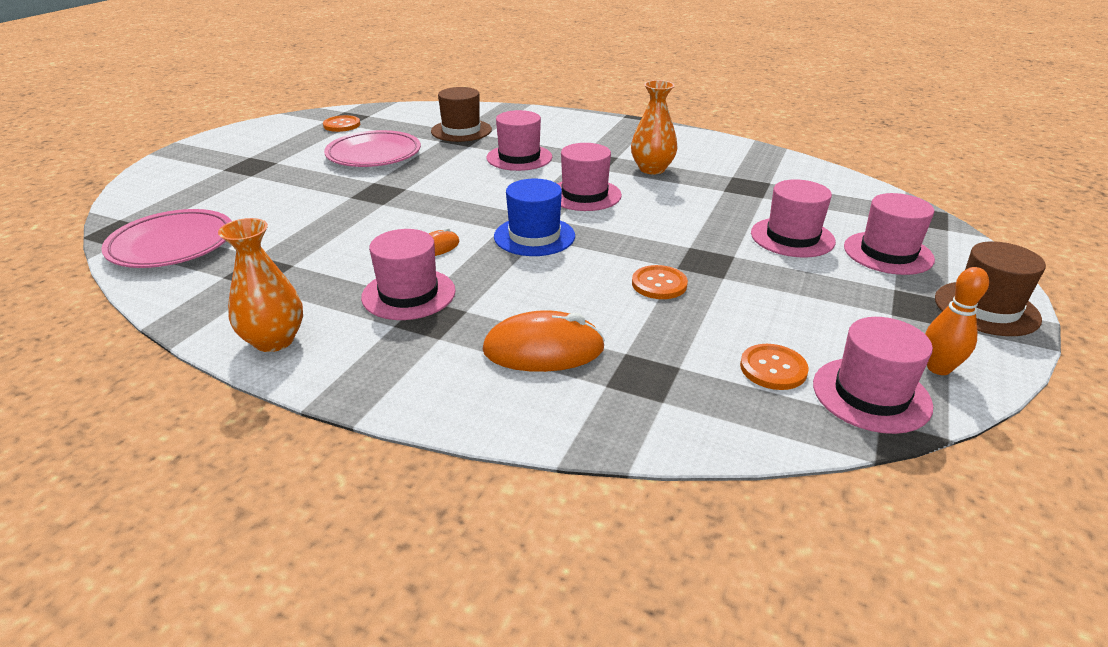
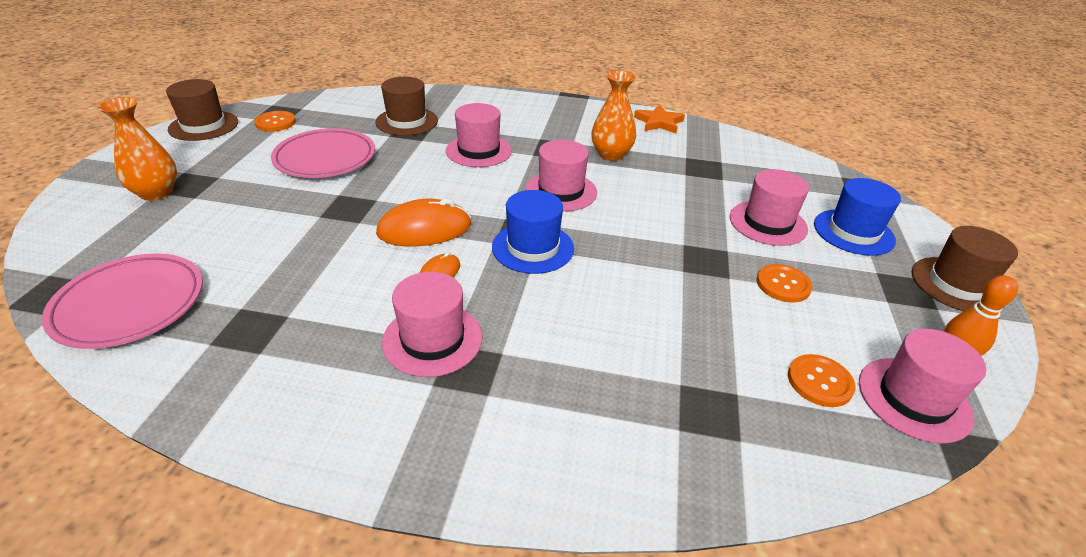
camera: 15 degrees left, 5 degrees up
orange vase [218,218,303,352] -> orange vase moved to [97,97,177,201]
orange mouse [483,310,605,372] -> orange mouse moved to [376,198,471,246]
orange button [632,265,688,299] -> orange button moved to [757,264,813,303]
pink hat [844,193,935,275] -> blue hat [814,178,901,256]
none -> brown hat [166,79,238,141]
none -> orange star [634,105,685,133]

